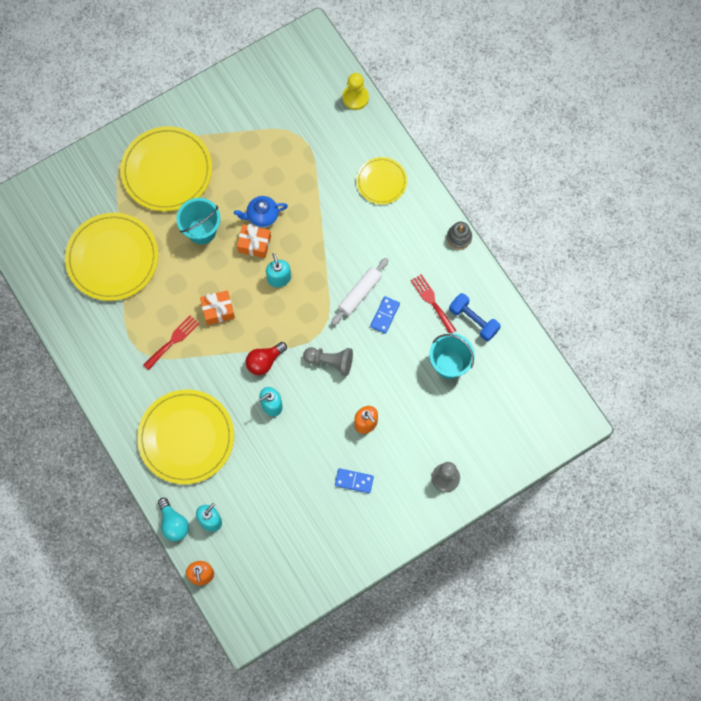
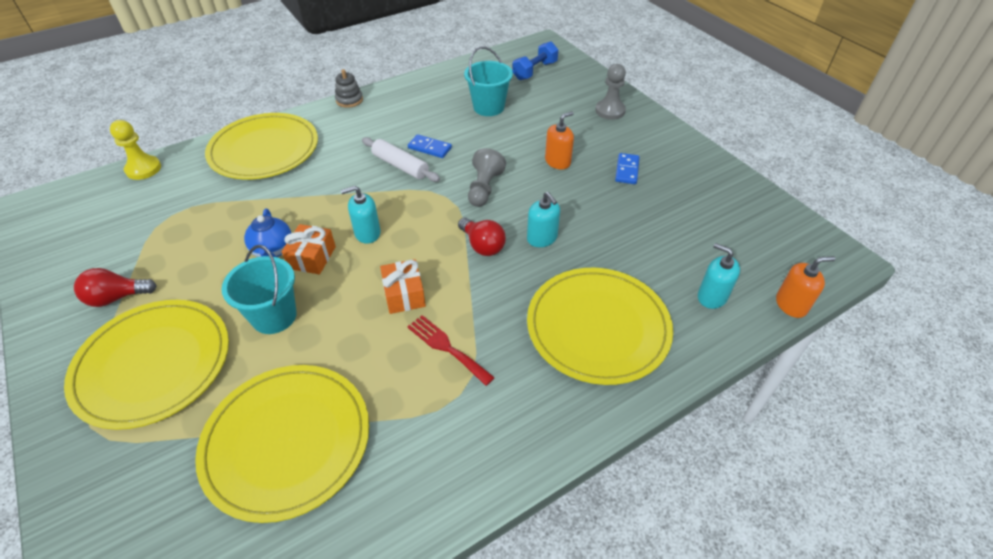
camera: 90 degrees left, 25 degrees down
turquoise light bulb [158,498,189,541] -> none
yellow plate [356,157,407,204] -> yellow plate [205,113,318,179], size x1.81
red fork [411,274,457,333] -> none
blue dumbbell [449,293,501,341] -> blue dumbbell moved to [512,42,558,80]
none -> red light bulb [74,268,157,307]

